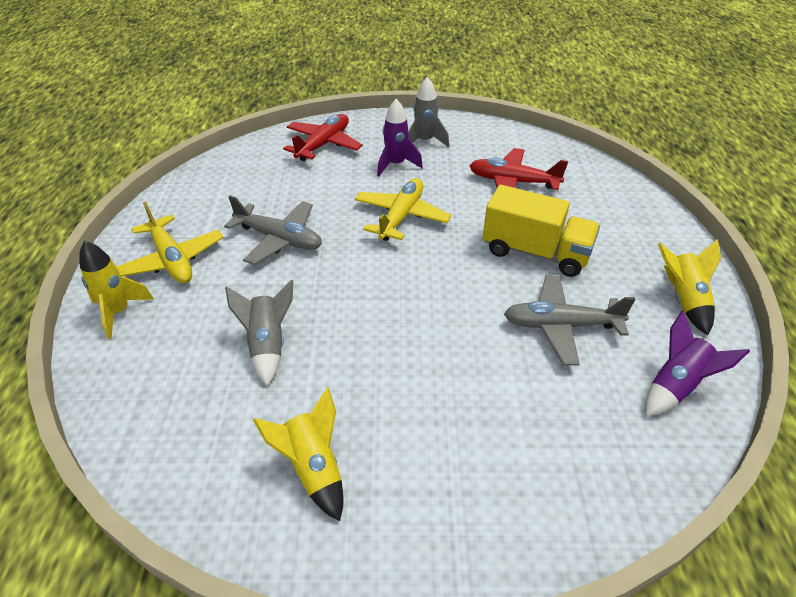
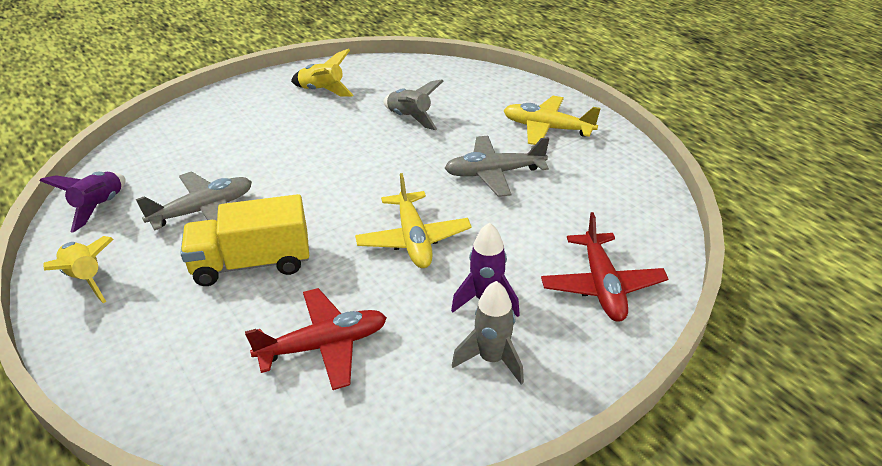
camera: 145 degrees right, 5 degrees down
yellow rocket [79,241,154,339] -> none

